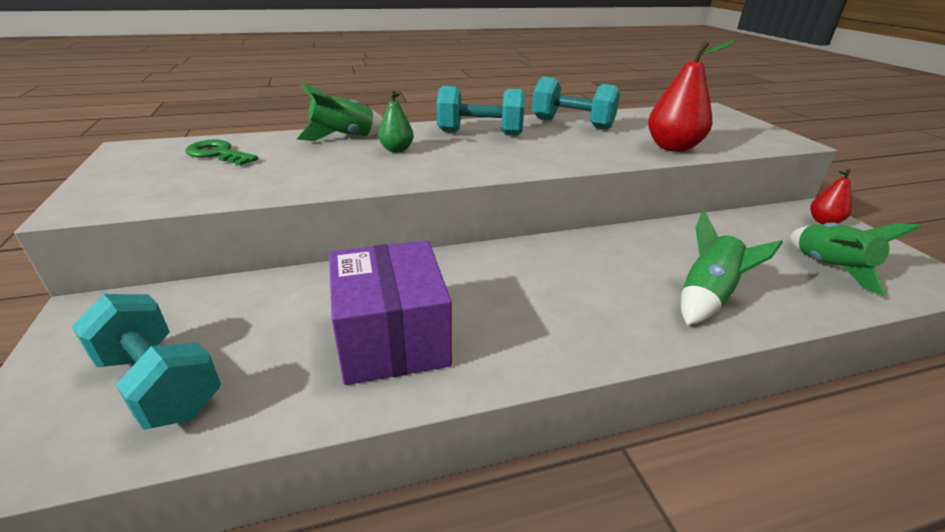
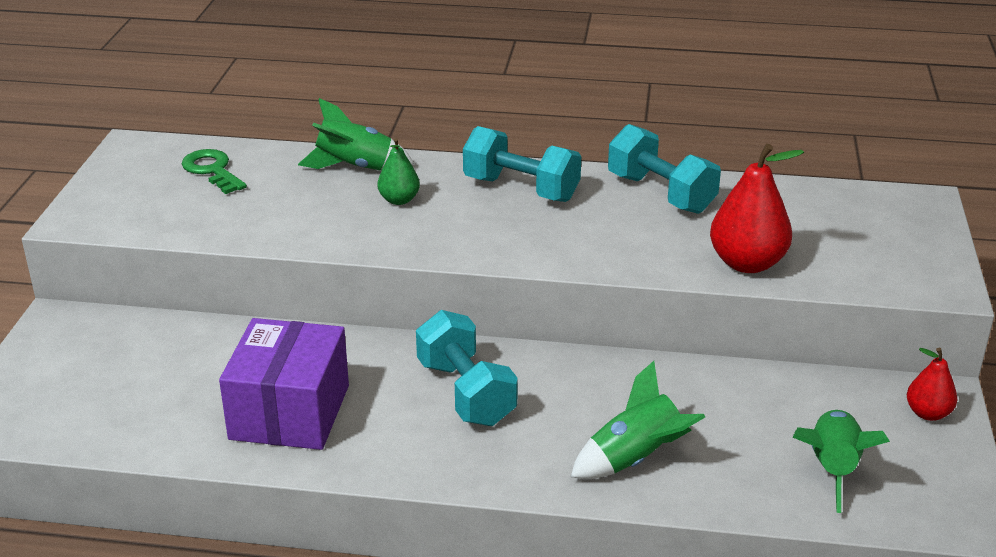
camera: 25 degrees right, 0 degrees up
turquoise dumbbell [72,294,221,430] -> turquoise dumbbell moved to [416,310,518,426]

